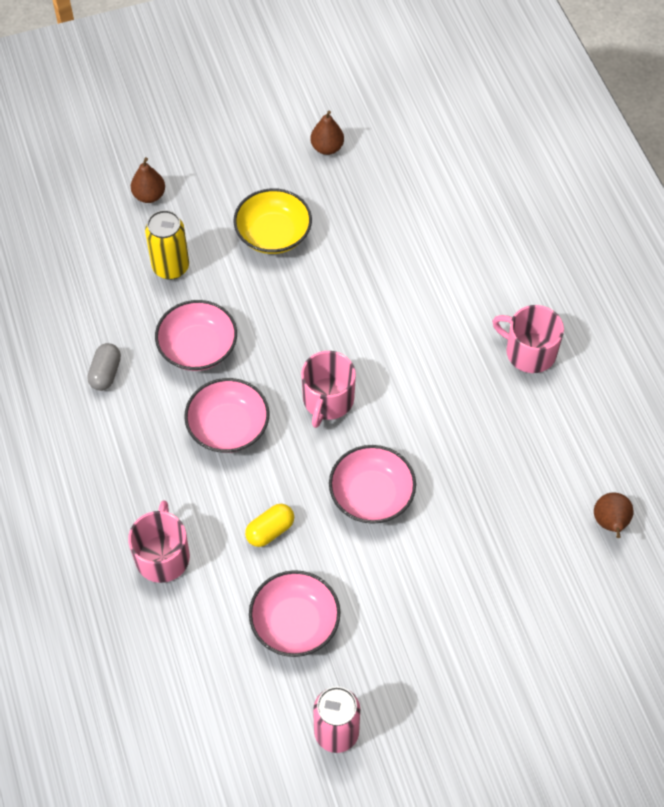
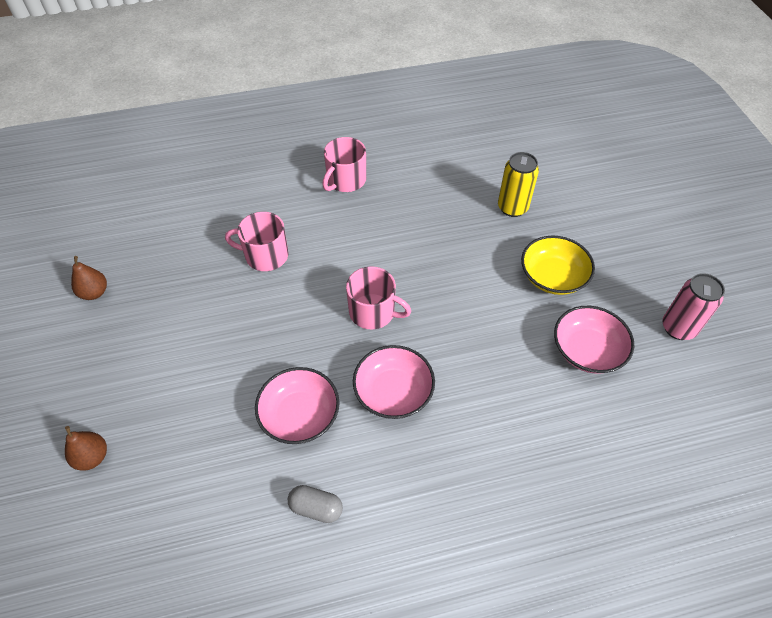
camera: 85 degrees left, 5 degrees down
pink mug [128,501,190,583] -> pink mug moved to [225,212,289,271]
yellow can [145,210,189,280] -> yellow can moved to [498,152,539,217]
yellow bowl [234,188,312,254] -> yellow bowl moved to [521,236,595,295]
yellow capsule [245,504,294,547] -> none
pink bowl [329,445,416,524] -> none
brown pear [594,492,634,538] -> none

